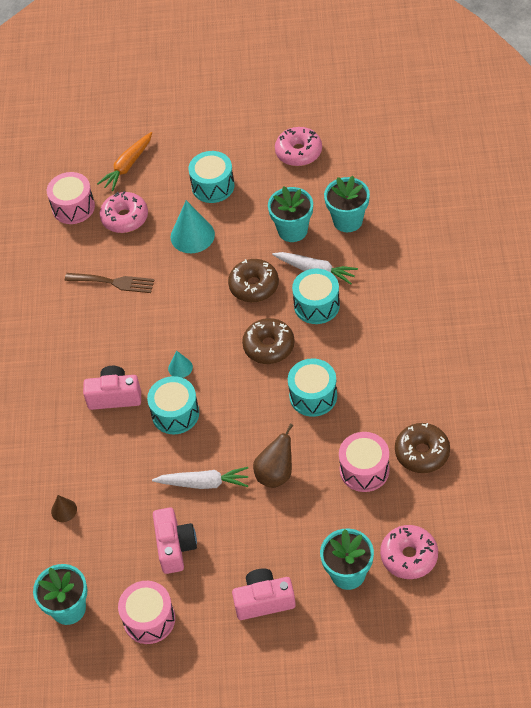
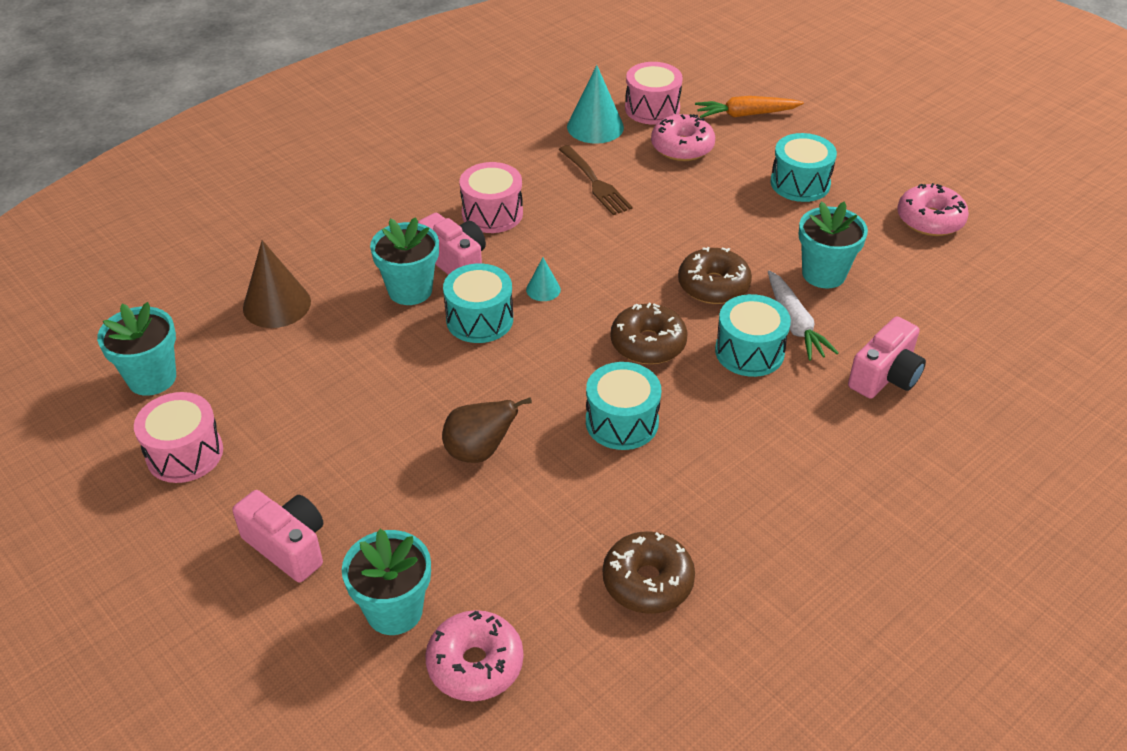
camera: 45 degrees right, 10 degrees down
brown cone [51,495,77,522] -> brown cone [243,240,311,328], size x1.92
white carrot [152,467,248,489] -> none
pink camera [153,508,197,574] -> pink camera moved to [848,316,926,399]
turquoise cone [170,200,215,253] -> turquoise cone moved to [567,65,624,144]
turquoise flower pot [324,176,370,232] -> turquoise flower pot moved to [370,217,439,305]
pink drum [339,432,389,492] -> pink drum moved to [459,162,523,233]

